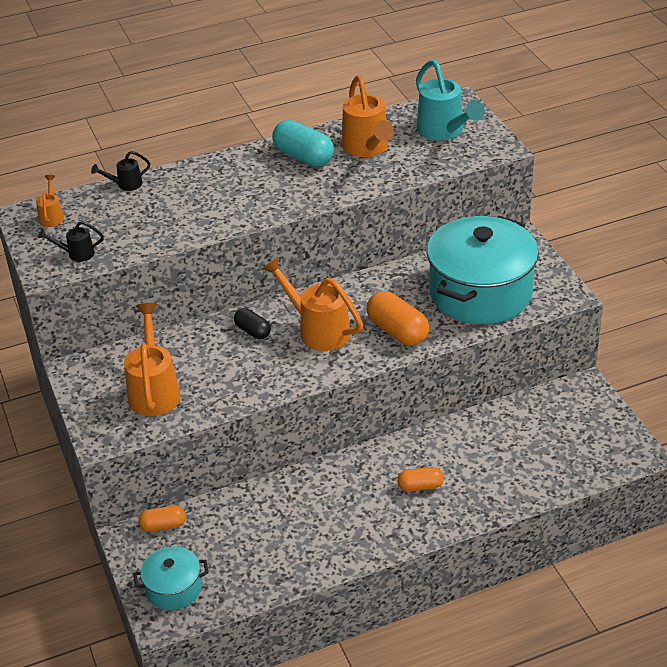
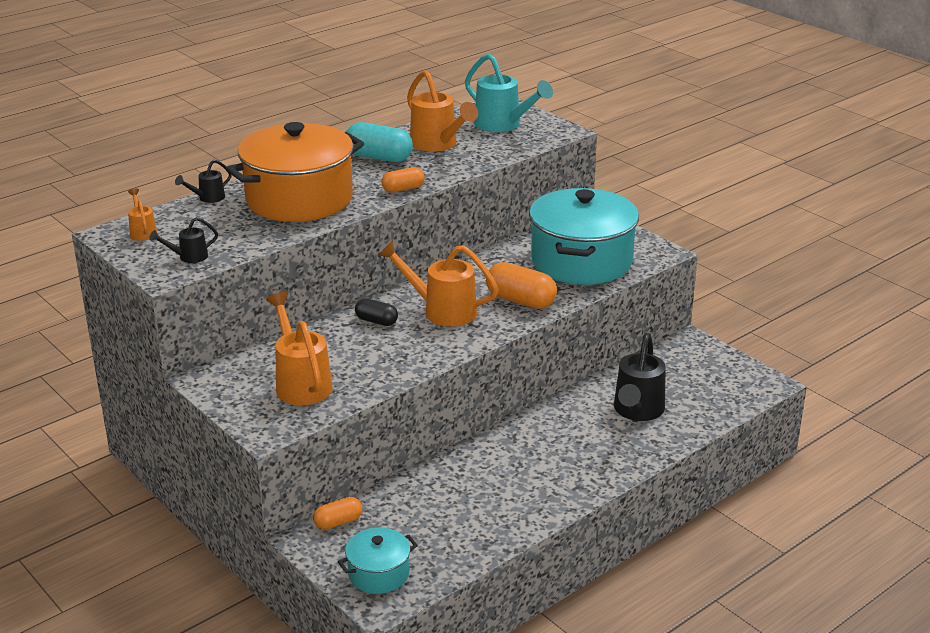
camera: 20 degrees left, 10 degrees down
orange capsule [398,467,444,492] -> orange capsule moved to [381,167,425,193]
none -> orange pot [226,122,364,222]
none -> black watering can [614,333,666,421]

